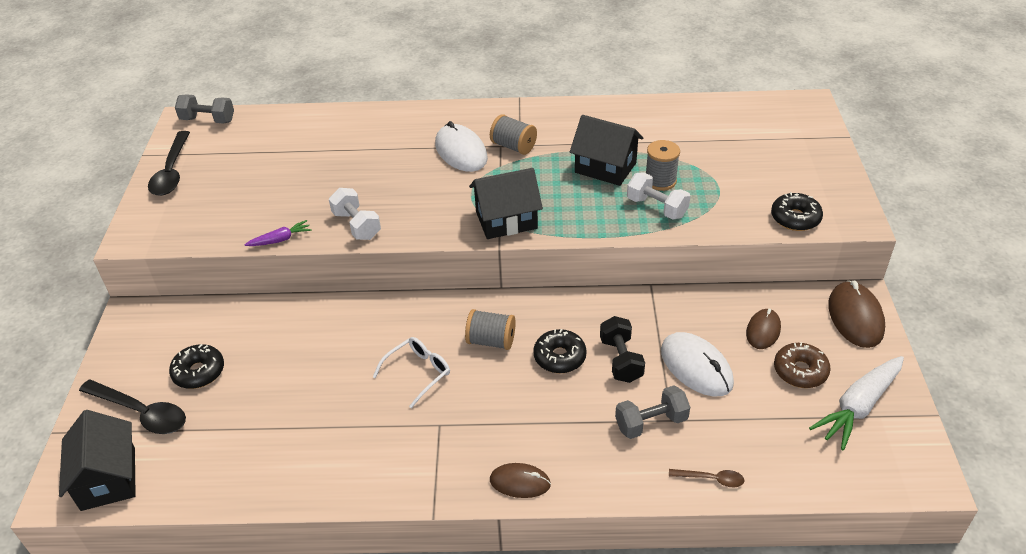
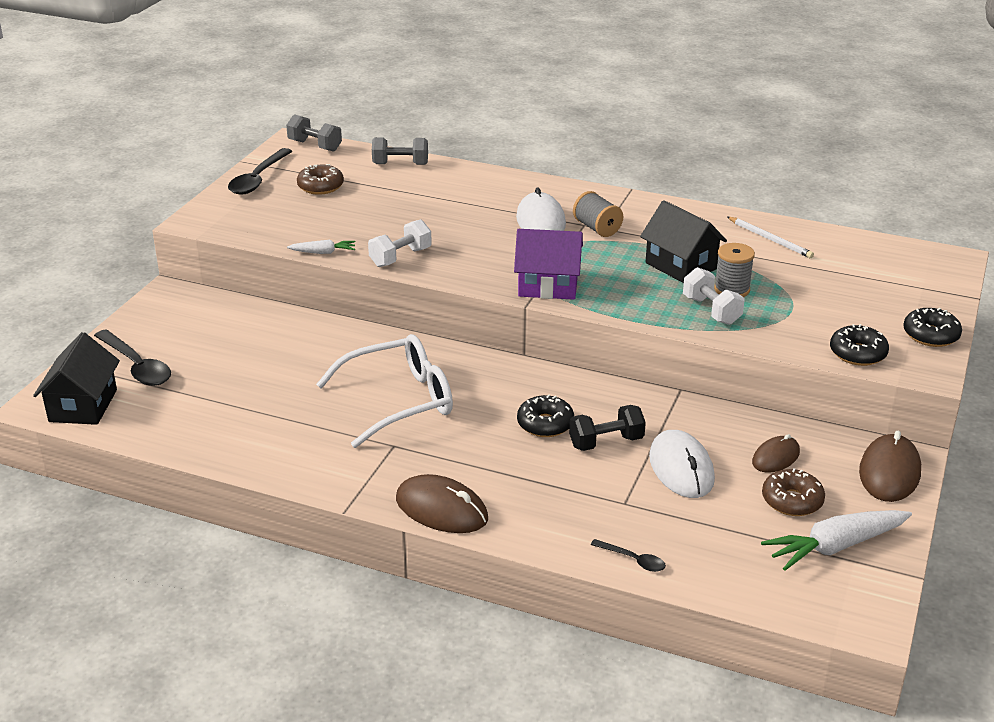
camera: 20 degrees right, 10 degrees down
black donut [169,344,224,389] -> black donut moved to [903,308,962,347]
purple carrot [244,220,312,246] -> white carrot [287,240,355,254]
white dumbbell [329,188,381,240] -> white dumbbell turned 60 degrees clockwise [368,219,432,267]
white glasses [373,337,450,408] -> white glasses [316,334,453,448], size x1.86
grey spool [465,309,516,350] -> none
black house [469,168,543,239] -> purple house [514,229,583,300]
brown mouse [490,463,551,498] -> brown mouse [396,474,488,533], size x1.59
black dumbbell [600,316,645,383] -> black dumbbell turned 60 degrees clockwise [569,405,646,451]
grey dumbbell [615,385,690,439] -> grey dumbbell moved to [372,137,428,165]
brown spoon [669,469,745,487] -> black spoon [591,539,666,572]
none -> brown donut [297,164,344,195]
none -> white pencil [728,217,814,258]

